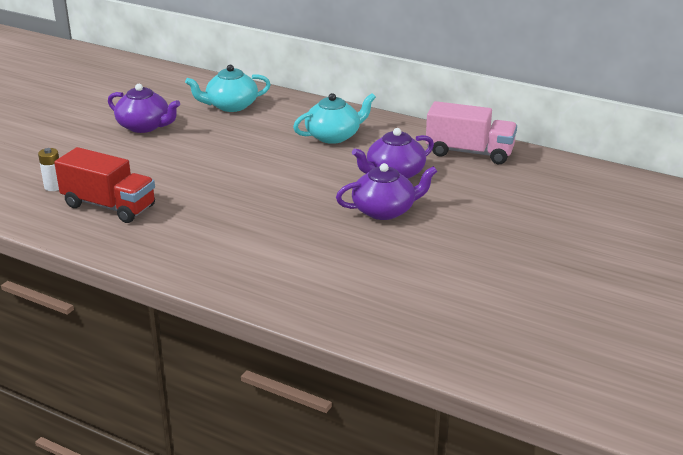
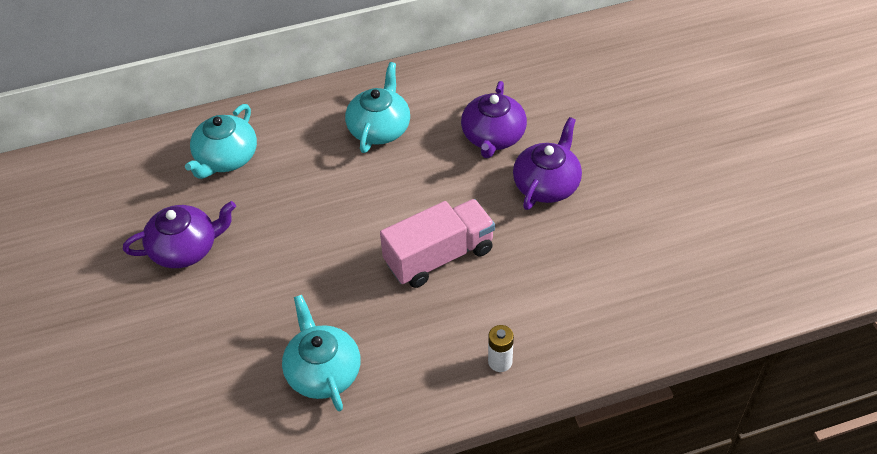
camera: 45 degrees left, 20 degrees up
white battery [38,148,59,191] -> white battery moved to [488,325,514,372]
red truck [54,147,155,223] -> turquoise teapot [282,295,360,411]
pink truck [426,101,517,164] -> pink truck moved to [380,199,495,288]

